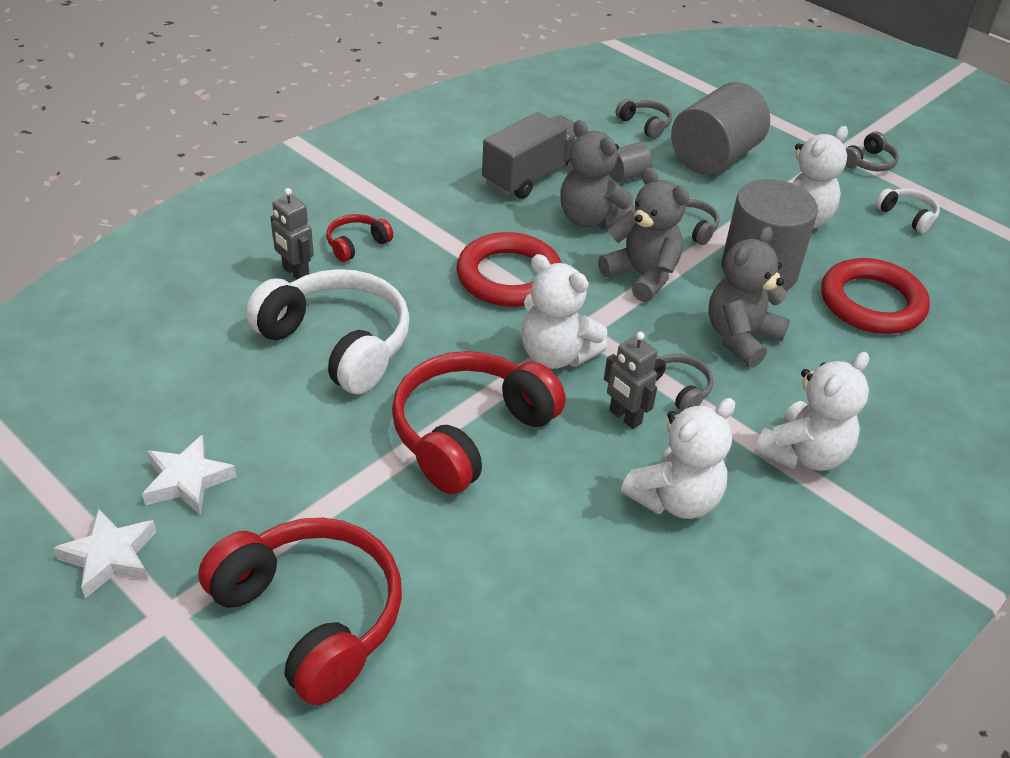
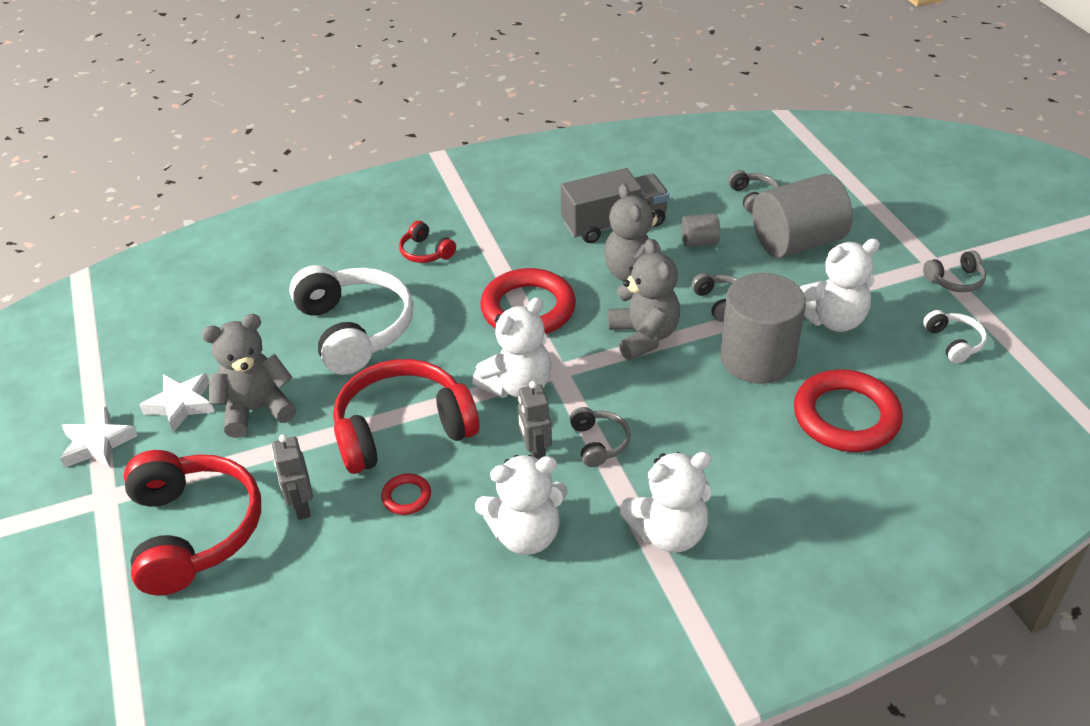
camera: 30 degrees right, 0 degrees up
grey robot [270,188,314,279] -> grey robot moved to [272,434,313,520]
red headphones [326,214,393,262] -> red headphones turned 120 degrees counterclockwise [399,221,456,263]
white teddy bear [521,254,608,369] -> white teddy bear turned 105 degrees counterclockwise [472,297,551,398]
grey teddy bear [708,226,790,368] -> grey teddy bear moved to [201,314,297,438]
none -> red ring [381,474,431,515]

